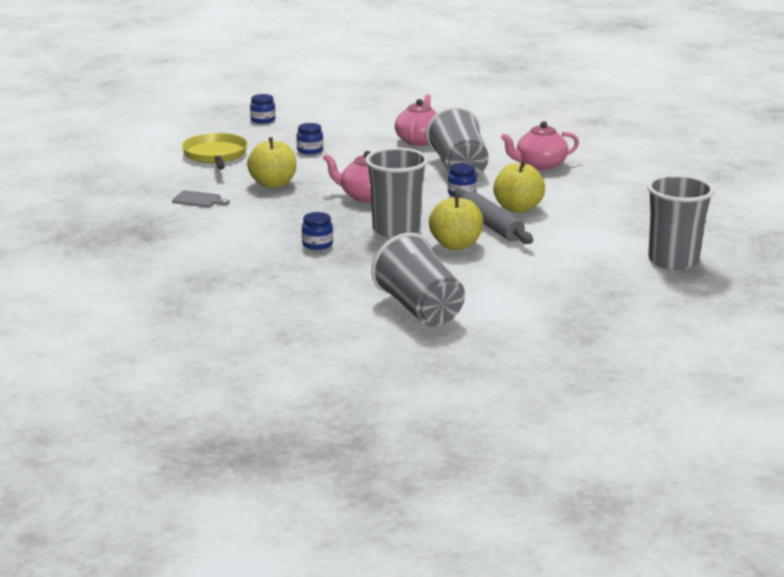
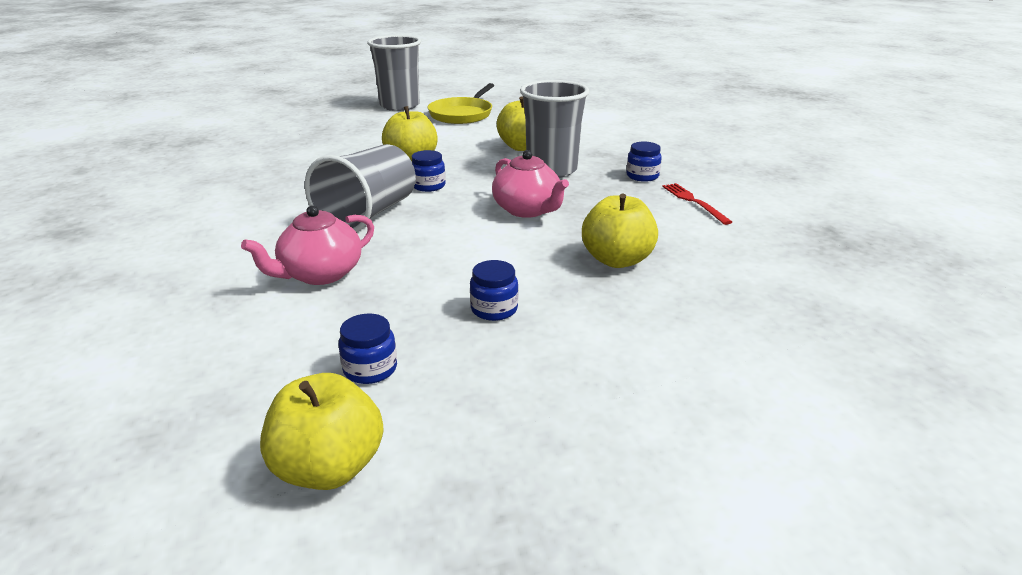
camera: 145 degrees left, 5 degrees up
grey cutting board [172,190,230,207] -> none
yellow pan [182,133,248,169] -> yellow pan moved to [427,83,494,124]
blue jar [250,94,276,124] -> blue jar moved to [338,313,397,384]
grey cup [371,233,465,326] -> none
grey rolling pin [454,189,533,244] -> none
pink teapot [501,121,579,170] -> none
none -> yellow apple [260,373,384,490]
none -> red fork [662,183,732,225]

